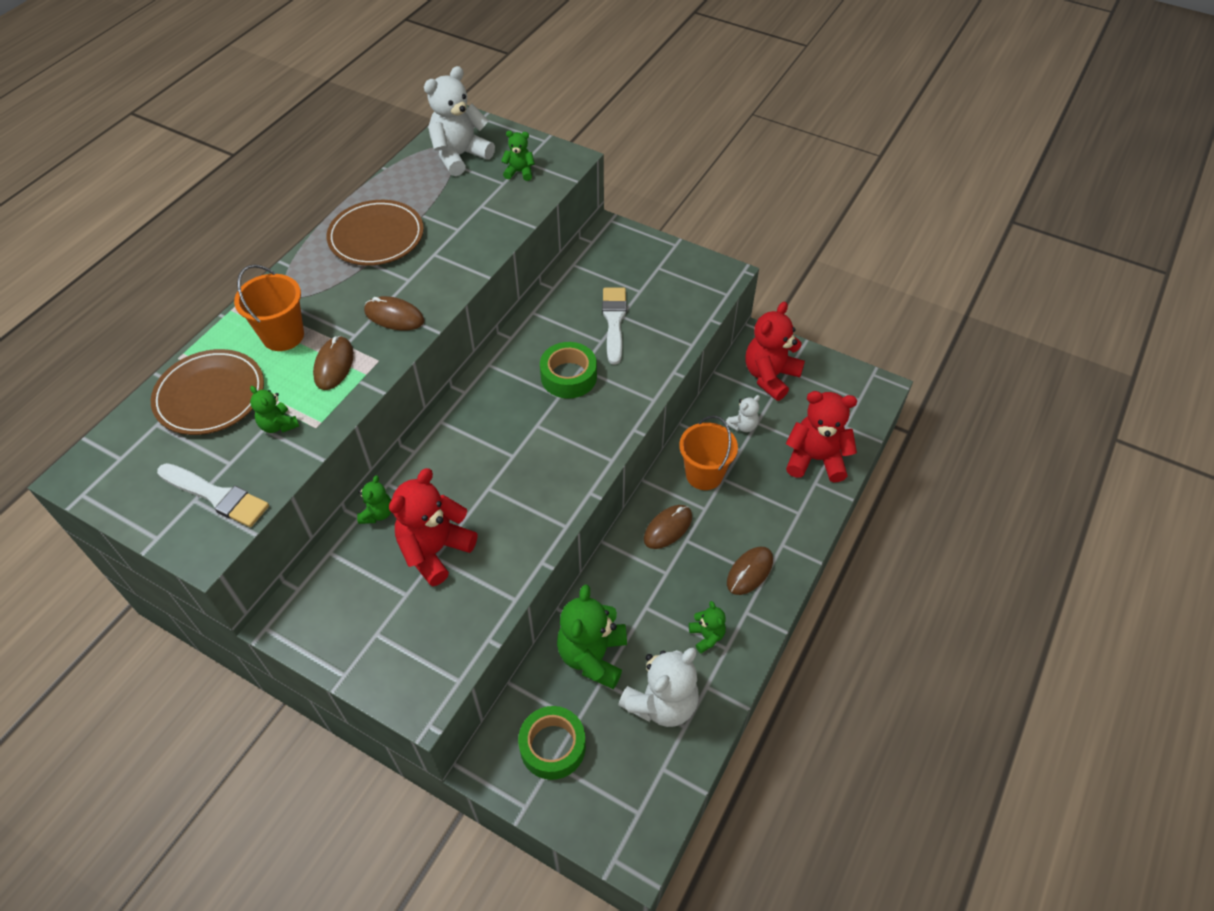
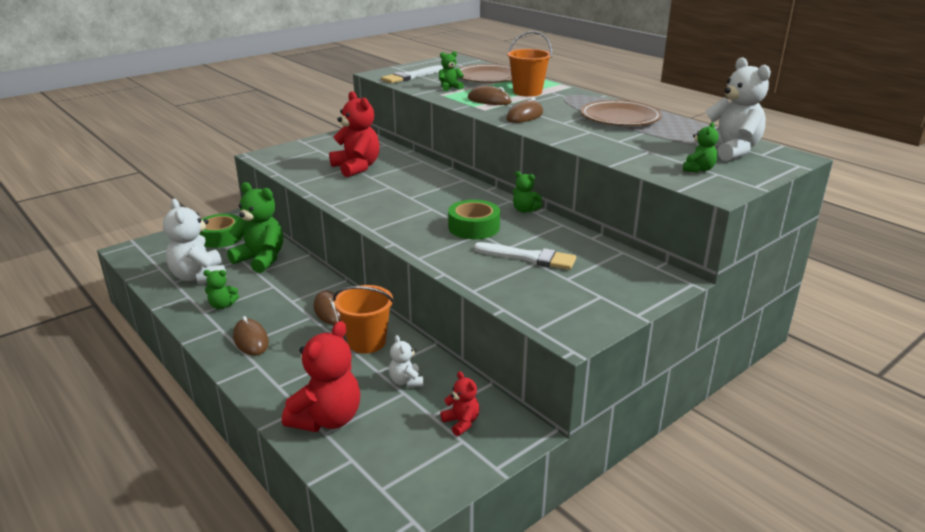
camera: 110 degrees right, 25 degrees down
green teddy bear [357,475,391,524] -> green teddy bear moved to [513,171,542,213]
red teddy bear [745,301,805,401] -> red teddy bear [440,371,479,436], size x0.50

